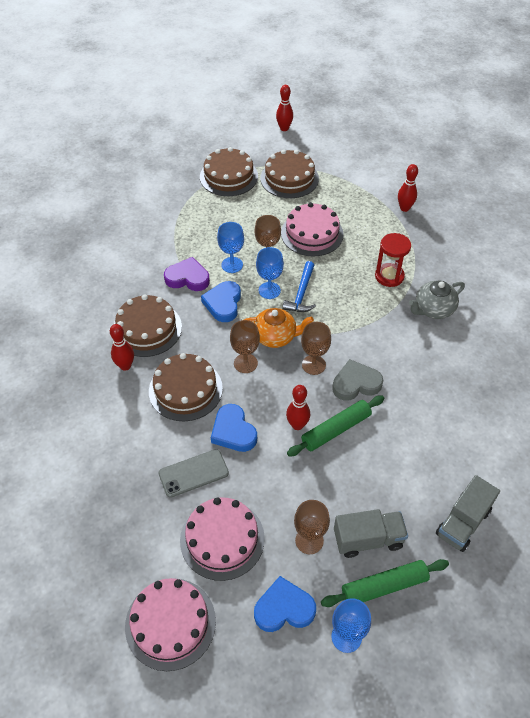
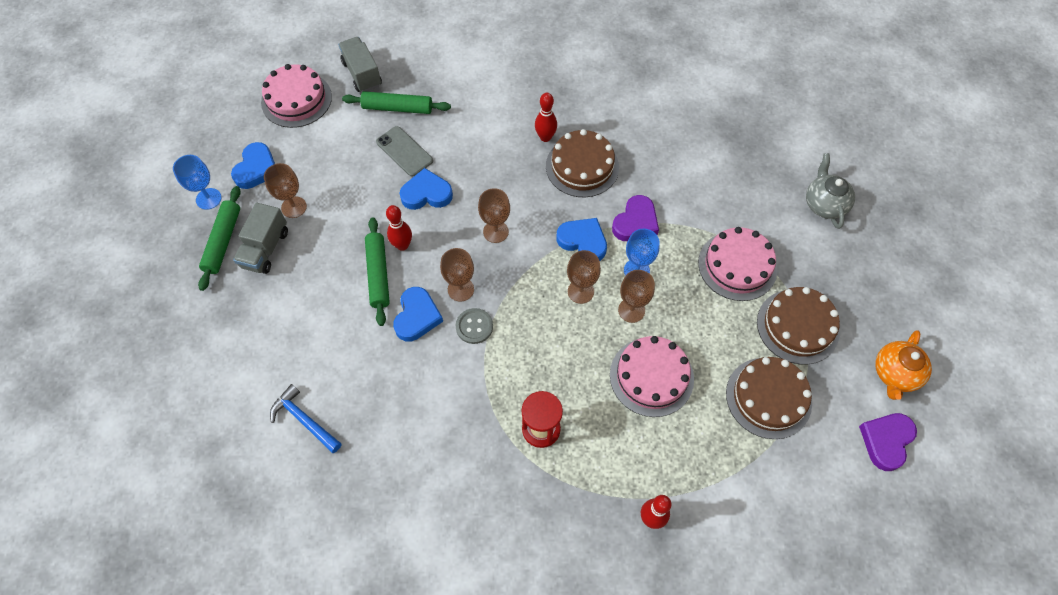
camera: 115 degrees right, 10 degrees up
brown cake [149,353,223,421] -> none
grey phone [159,449,229,498] -> grey phone turned 45 degrees counterclockwise [376,126,433,177]
pink cake [180,497,265,581] -> pink cake moved to [698,227,777,301]
orange teapot [244,308,314,348] -> orange teapot moved to [875,330,932,400]
blue goblet [256,247,284,299] -> brown goblet [567,250,601,304]
red bowling pin [276,85,293,131] -> purple heart [859,413,917,471]
blue hammer [282,261,316,312] -> blue hammer moved to [270,384,341,453]
grey heart [332,359,383,401] -> blue heart [393,287,443,341]
grey teapot [409,281,465,319] -> grey teapot moved to [806,153,855,229]
grey truck [436,475,500,552] -> grey truck moved to [338,37,382,92]
none -> green rolling pin [342,91,451,114]
none -> grey button [456,308,493,344]

